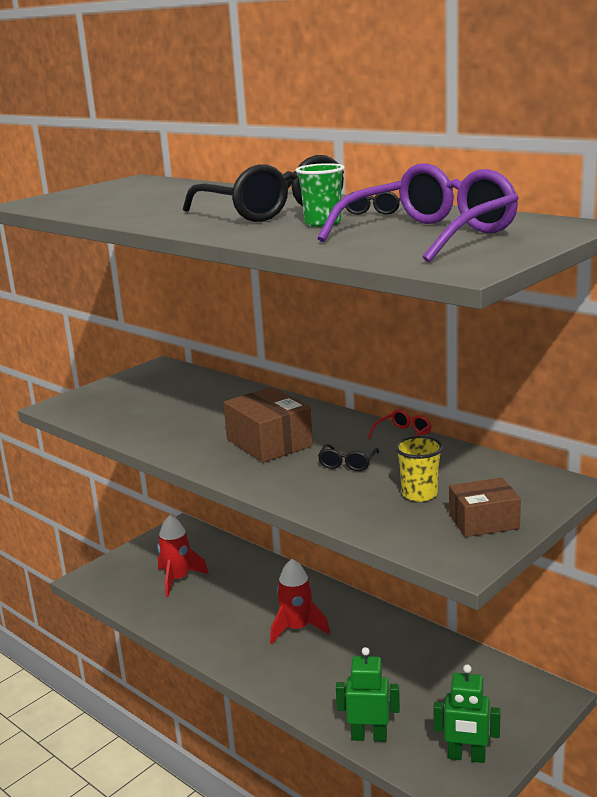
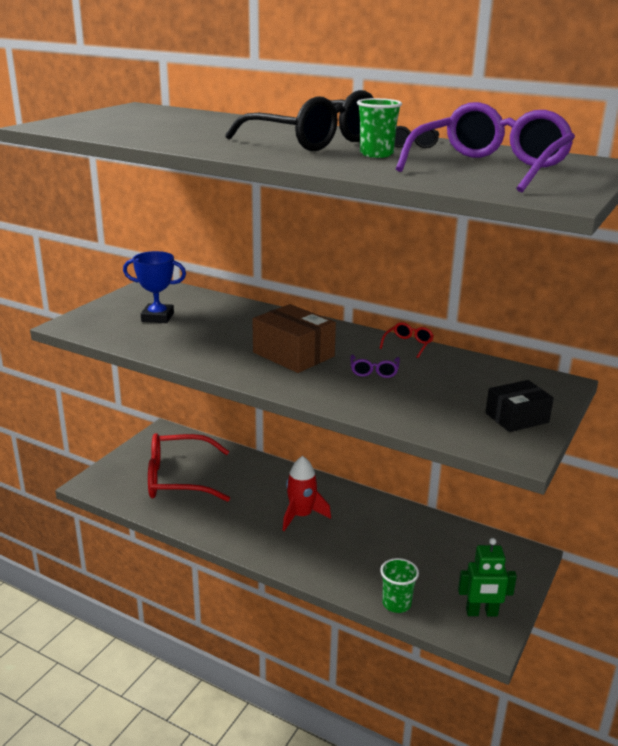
camera: 15 degrees left, 5 degrees up
red rocket [157,515,209,597] -> red glasses [148,433,230,502]
black glasses [318,444,379,471] -> purple glasses [351,354,400,378]
green robot [336,647,400,742] -> green cup [380,558,419,613]
yellow cup [395,436,443,502] -> none
brown box [449,478,521,537] -> black box [485,380,554,432]
none -> blue trophy [123,251,186,323]

